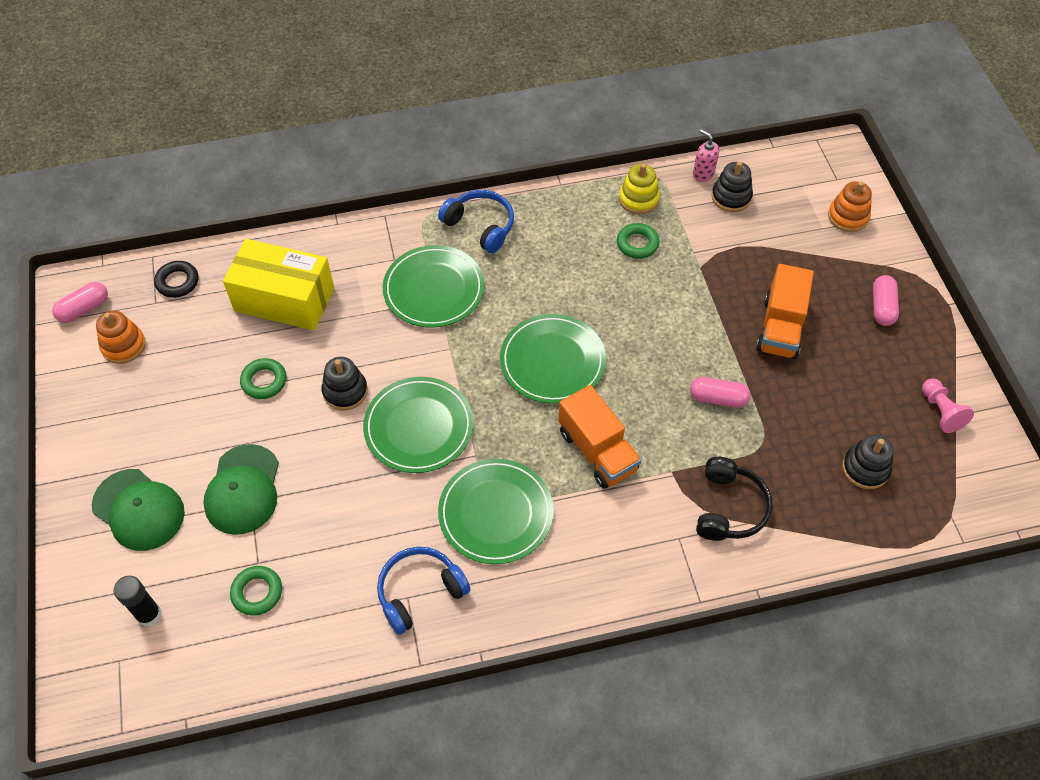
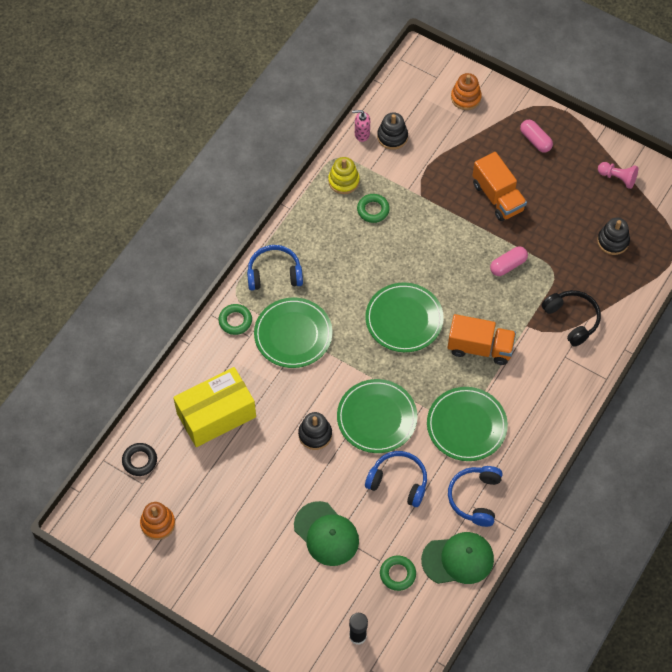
camera: 45 degrees left, 5 degrees up
pink capsule [52,282,108,323] -> none
green cap [92,469,185,551] -> green cap moved to [421,532,494,584]
green ring [240,358,287,399] -> green ring moved to [218,304,252,335]
none -> blue headphones [365,451,427,507]

